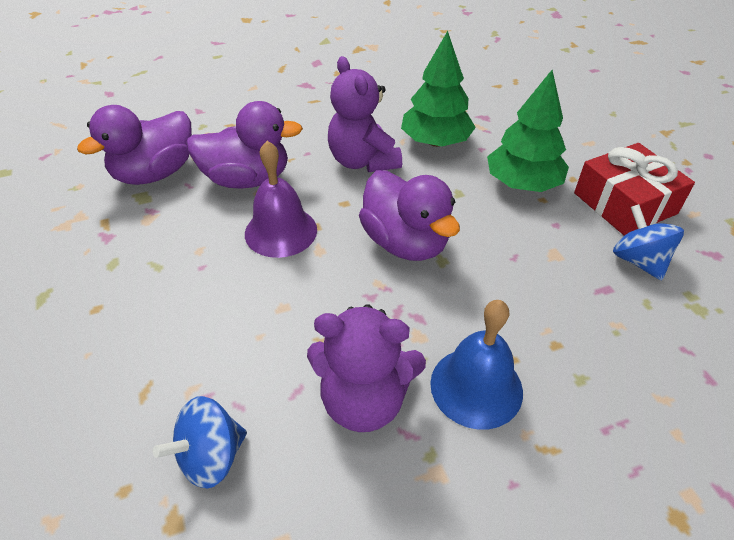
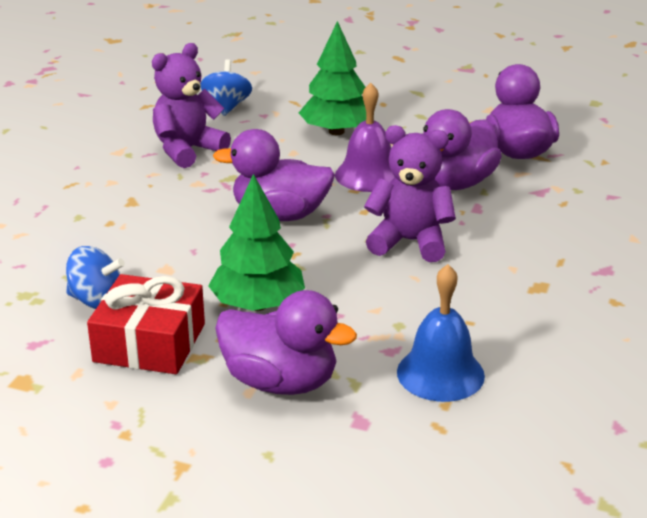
camera: 130 degrees right, 15 degrees down
green tree [401,31,476,147] -> green tree moved to [299,21,366,135]
blue bell [430,300,523,430] -> blue bell moved to [397,264,485,402]
none -> purple duck [215,290,357,395]

